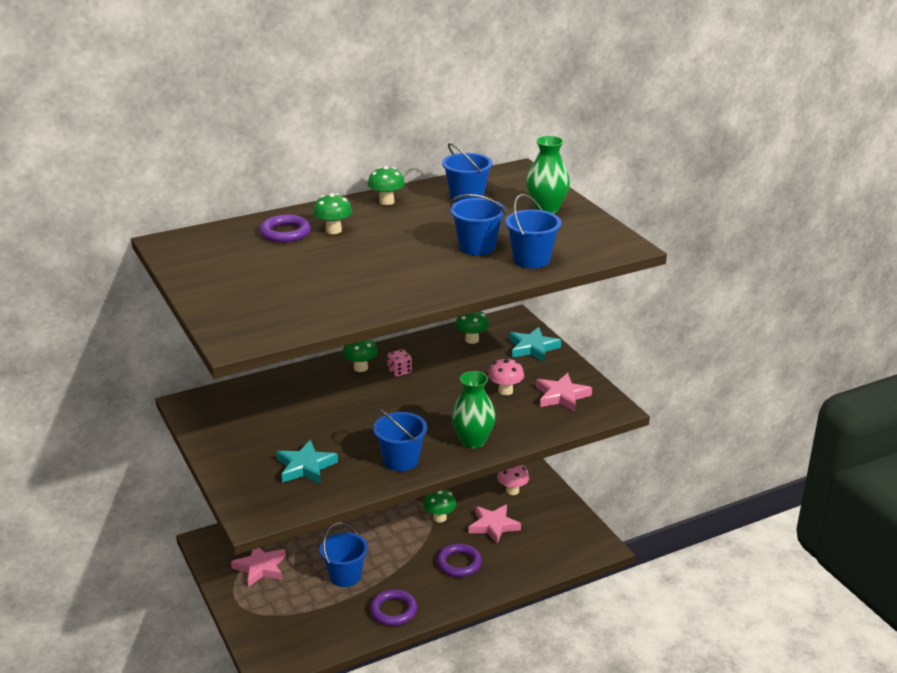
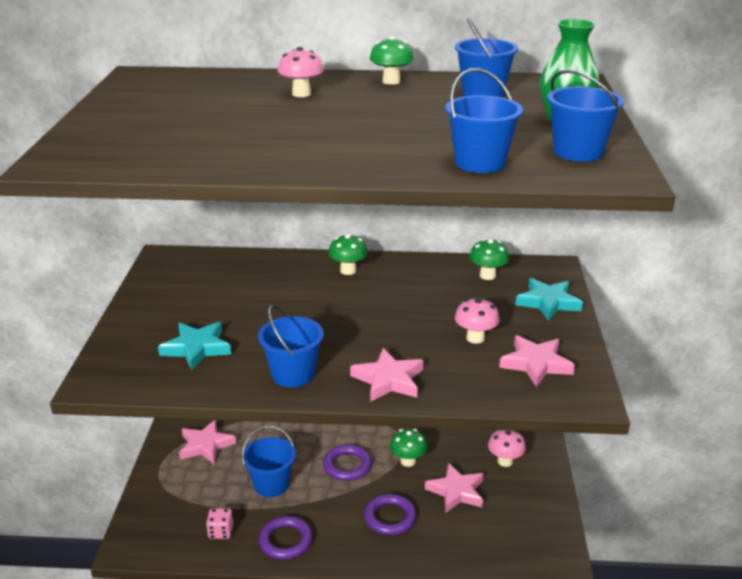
camera: 30 degrees right, 0 degrees up
purple ring [260,215,311,243] -> purple ring moved to [323,444,372,481]
green mushroom [313,193,352,234] -> pink mushroom [278,47,324,97]
pink dice [387,349,412,377] -> pink dice moved to [206,508,233,539]
blue bucket [450,194,506,256] -> blue bucket moved to [547,70,624,162]
green vase [451,371,496,448] -> pink star [350,348,424,402]

